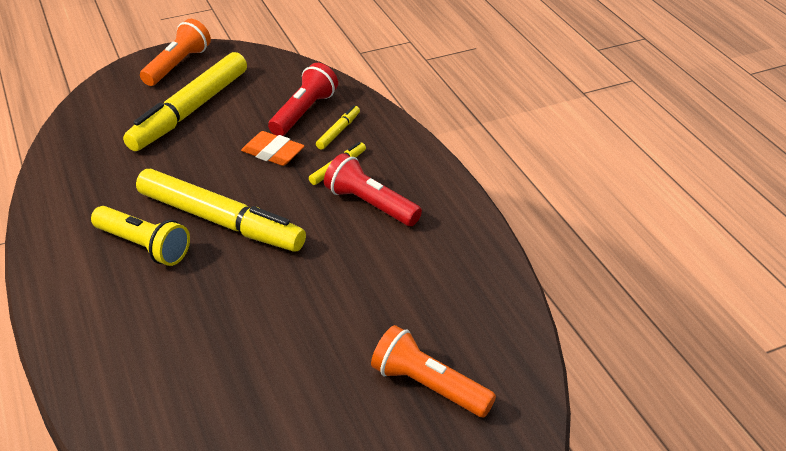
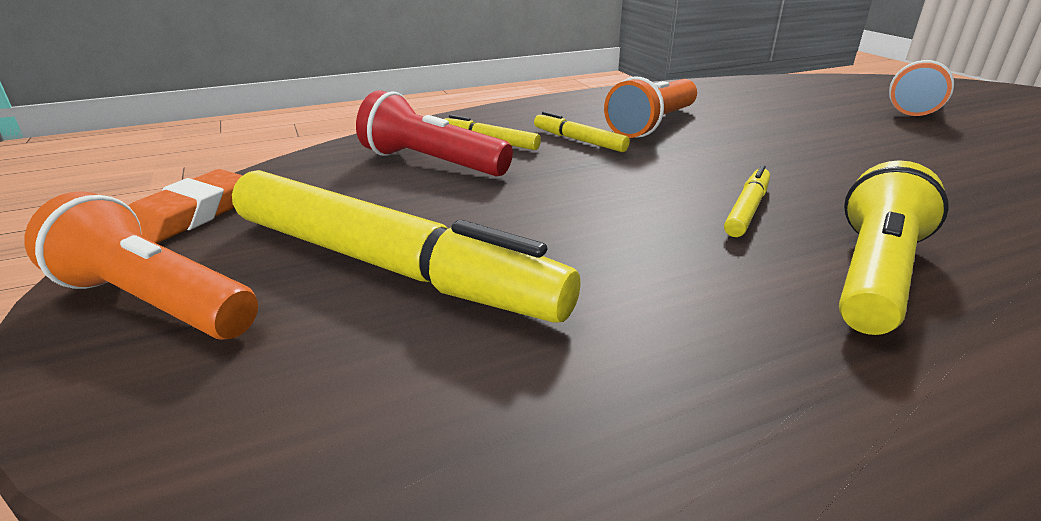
camera: 90 degrees left, 10 degrees down
yellow marker [136,169,306,252] -> yellow marker [724,165,770,237], size x0.42
orange eraser [241,131,304,166] -> orange eraser moved to [129,169,243,243]
red flashlight [324,153,422,226] -> orange flashlight [604,76,697,138]

